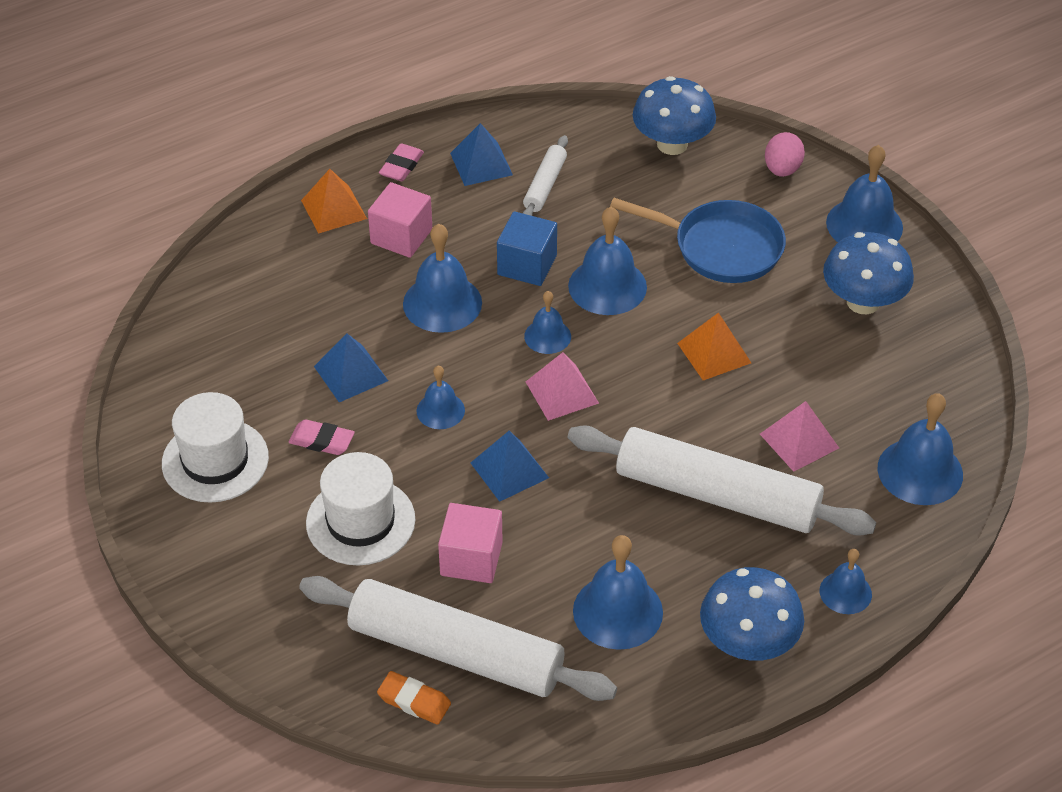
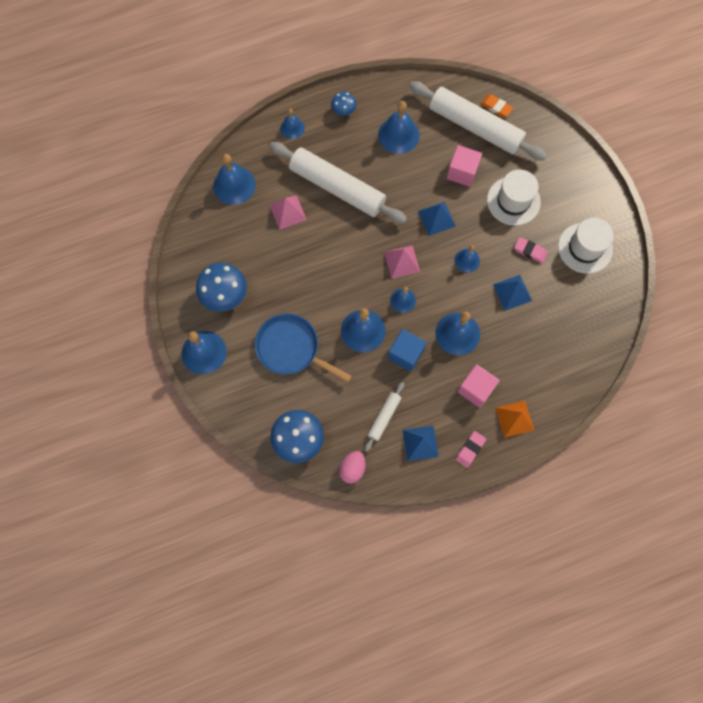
camera: 170 degrees left, 25 degrees up
orange pyramid [677,312,751,380] -> none
blue mushroom [700,567,804,661] -> blue mushroom [331,92,357,116], size x0.54
pink egg [765,132,805,177] -> pink egg moved to [339,451,366,484]

